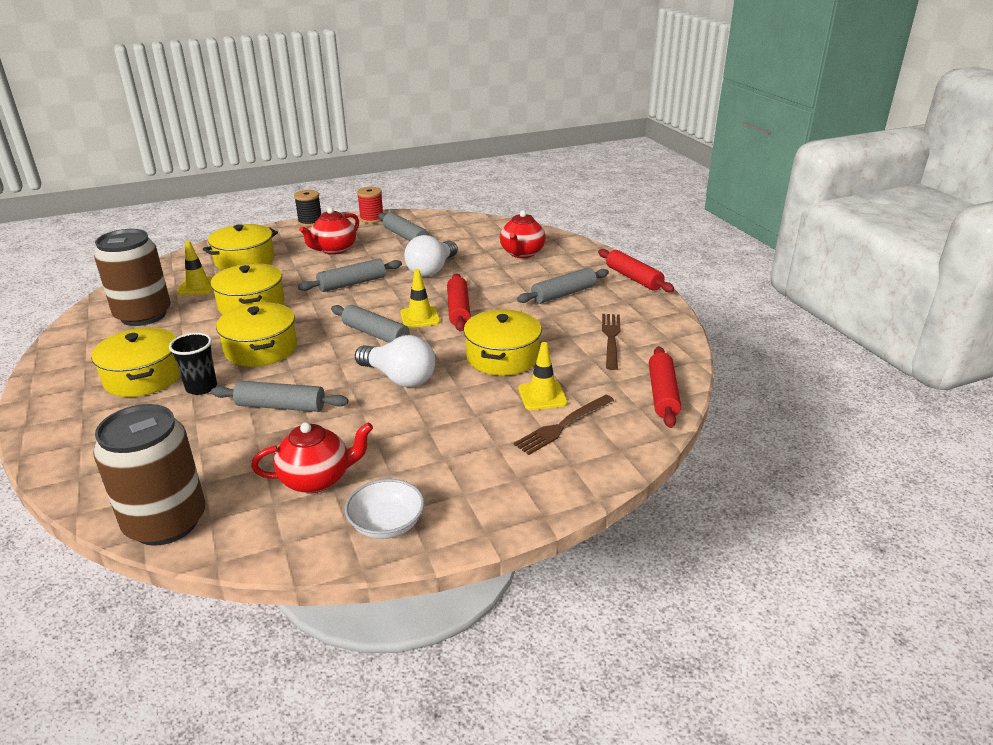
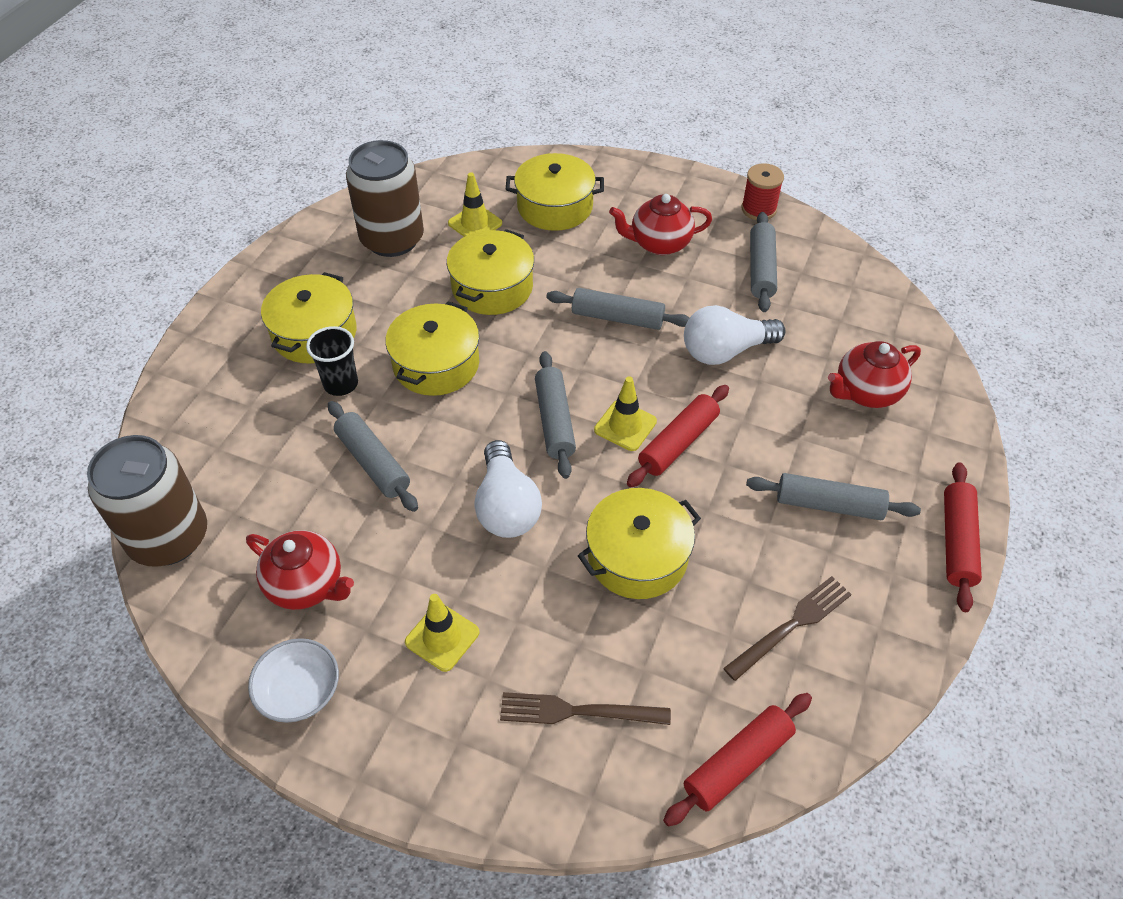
camera: 45 degrees right, 20 degrees up
black spool [294,190,321,227] -> none
yellow traffic cone [518,342,568,410] -> yellow traffic cone moved to [405,594,480,672]

